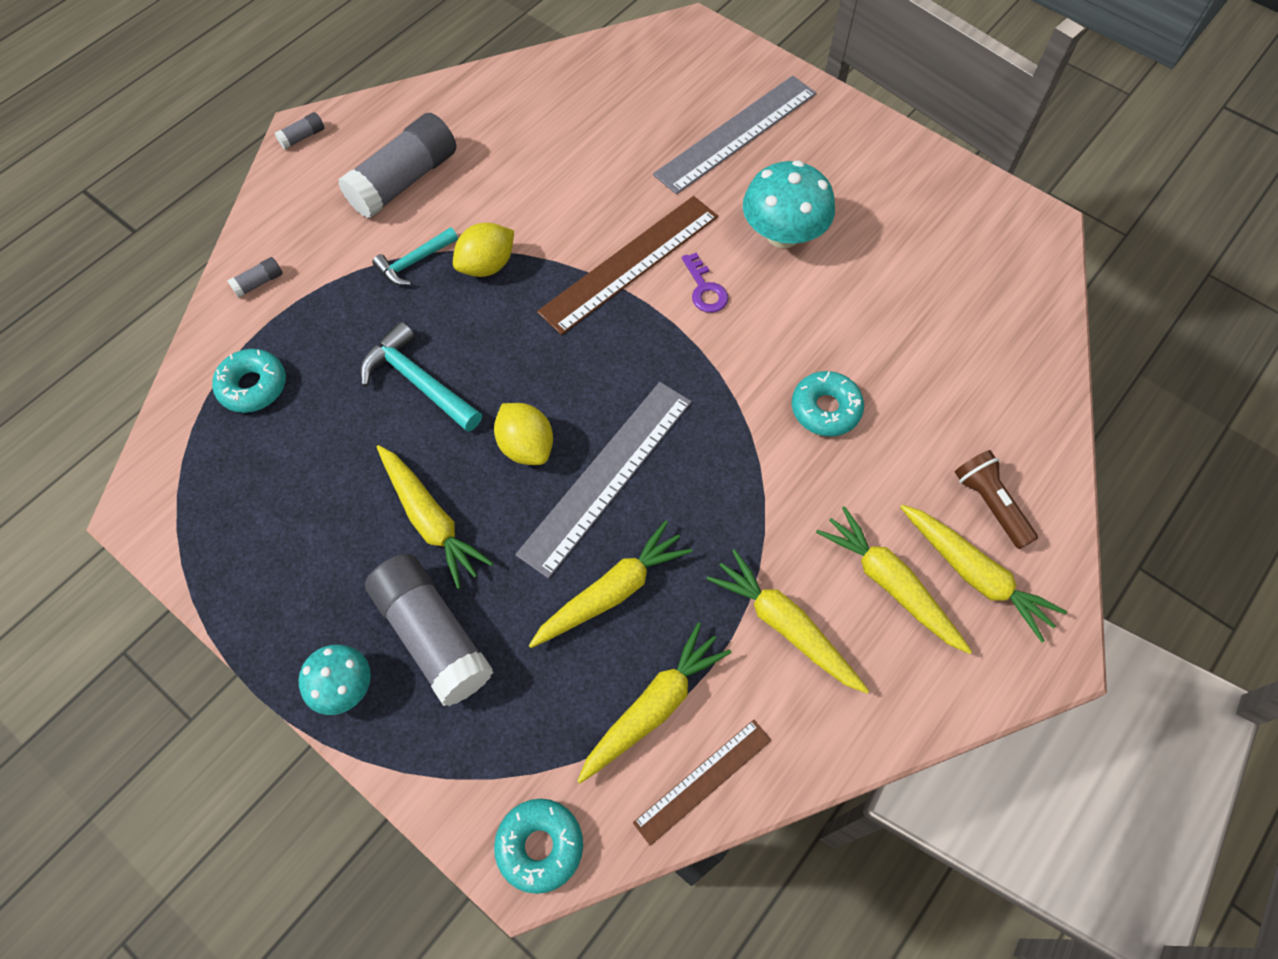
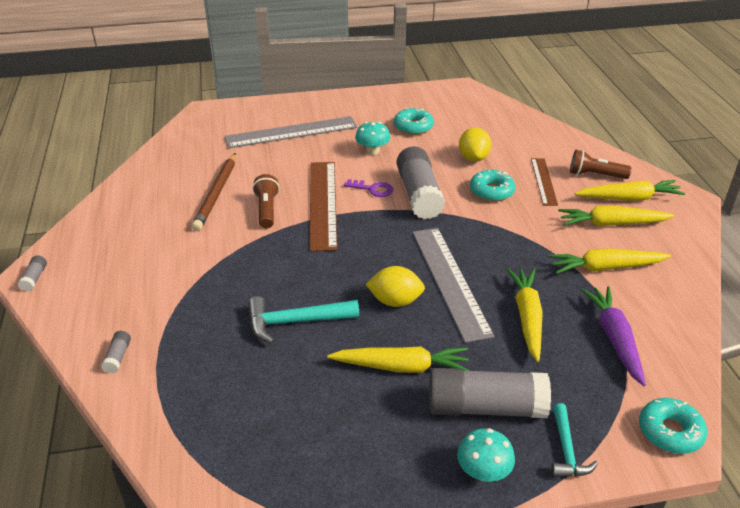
camera: 50 degrees left, 25 degrees down
turquoise donut [212,349,286,413] -> turquoise donut moved to [394,108,434,135]
grey glue stick [338,113,456,218] -> grey glue stick moved to [397,146,445,219]
turquoise hammer [372,227,458,285] -> turquoise hammer moved to [551,403,598,477]
yellow lemon [453,223,514,277] -> yellow lemon moved to [459,128,491,162]
yellow carrot [577,622,732,784] -> purple carrot [581,286,646,386]
brown ruler [633,720,772,846] -> brown ruler moved to [531,158,558,206]
grey ruler [653,76,816,194] -> grey ruler turned 75 degrees clockwise [224,116,357,148]
turquoise mushroom [743,160,835,248] -> turquoise mushroom [355,122,391,155], size x0.61
none -> brown pencil [192,153,236,231]
none -> brown flashlight [252,174,280,228]

